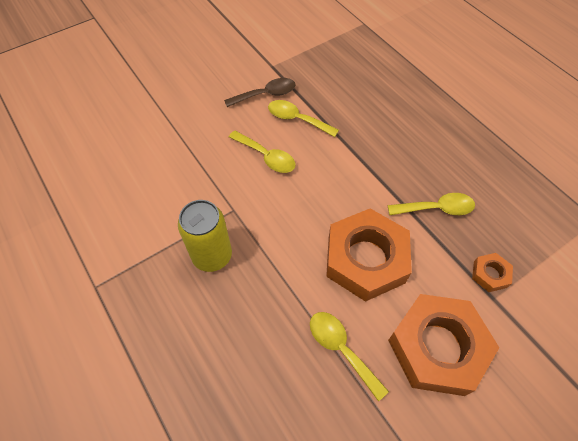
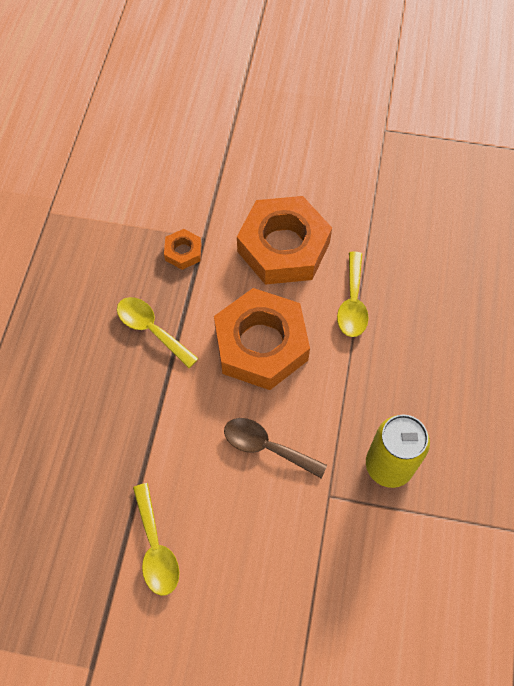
camera: 135 degrees left, 5 degrees up
brown spoon [224,78,295,107] -> brown spoon moved to [224,418,327,478]
yellow spoon [229,131,295,173] -> none

